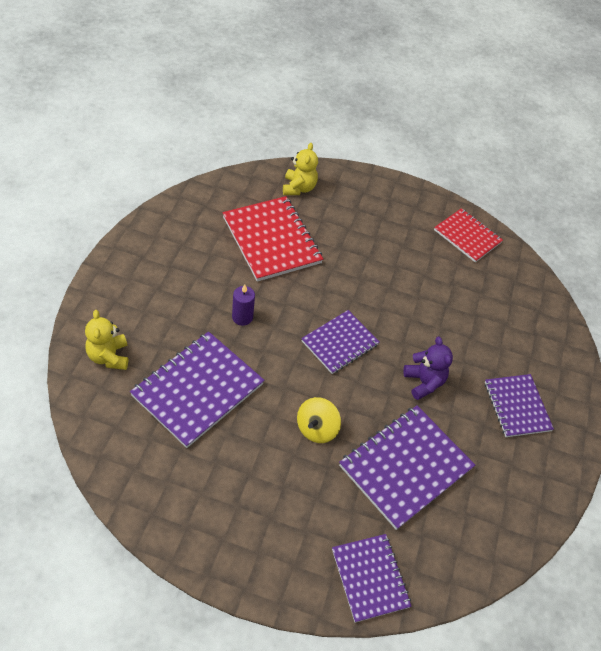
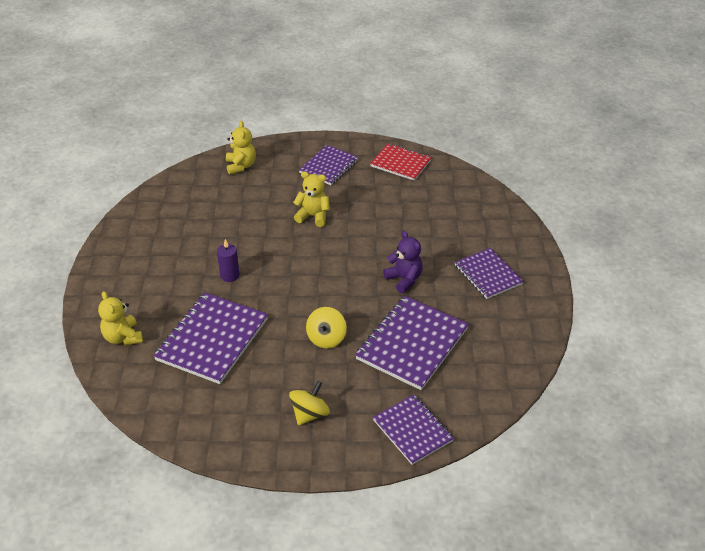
camera: 10 degrees left, 10 degrees down
red notebook [223,196,323,282] -> none
purple notebook [301,310,379,374] -> purple notebook moved to [299,145,359,185]
none -> yellow spinning top [289,381,330,425]
none -> yellow teddy bear [293,171,330,227]

